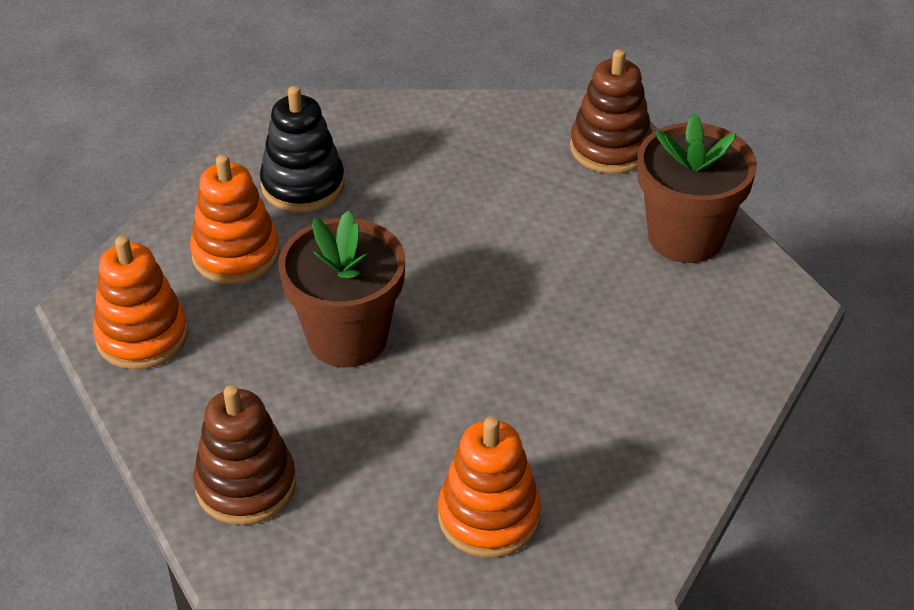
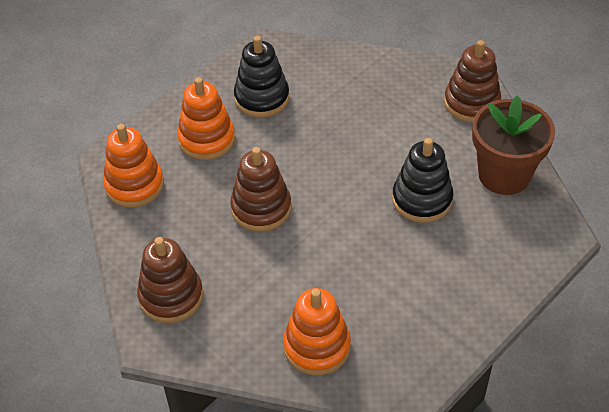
camera: 15 degrees right, 5 degrees up
brown flower pot [278,210,405,368] -> brown stacking toy [230,147,291,232]
none -> black stacking toy [392,138,454,223]

